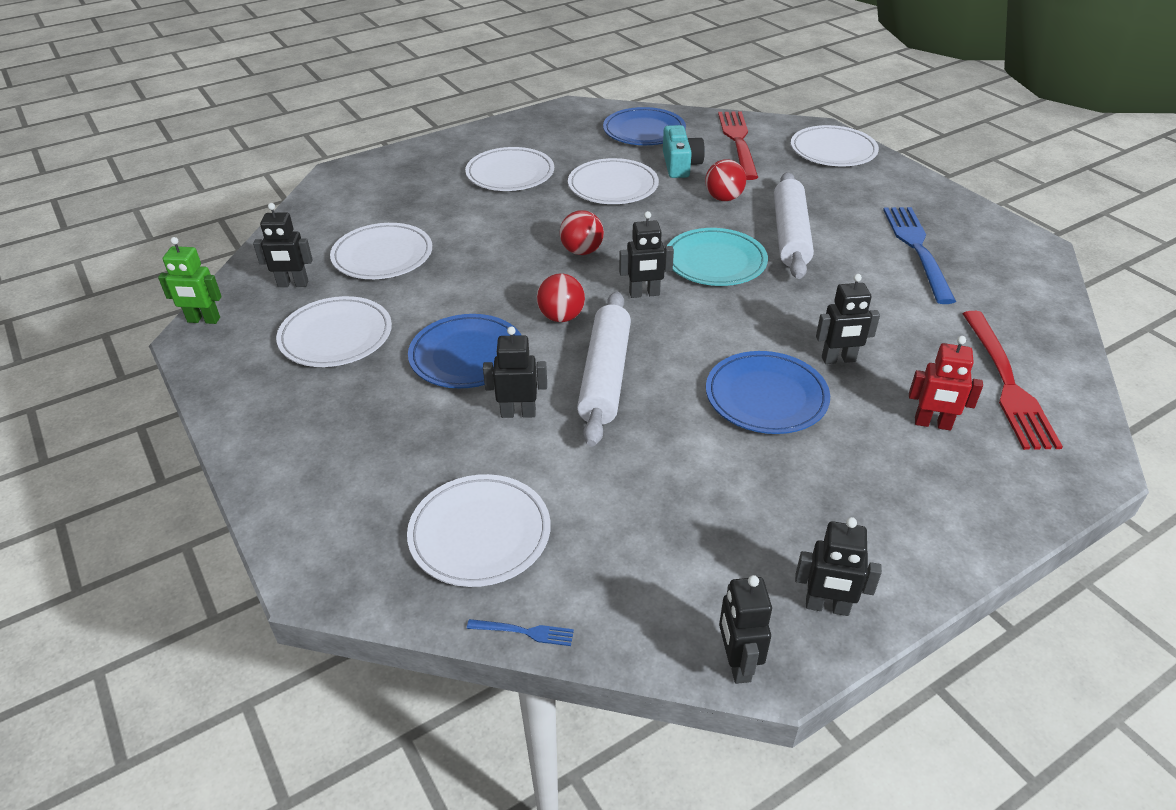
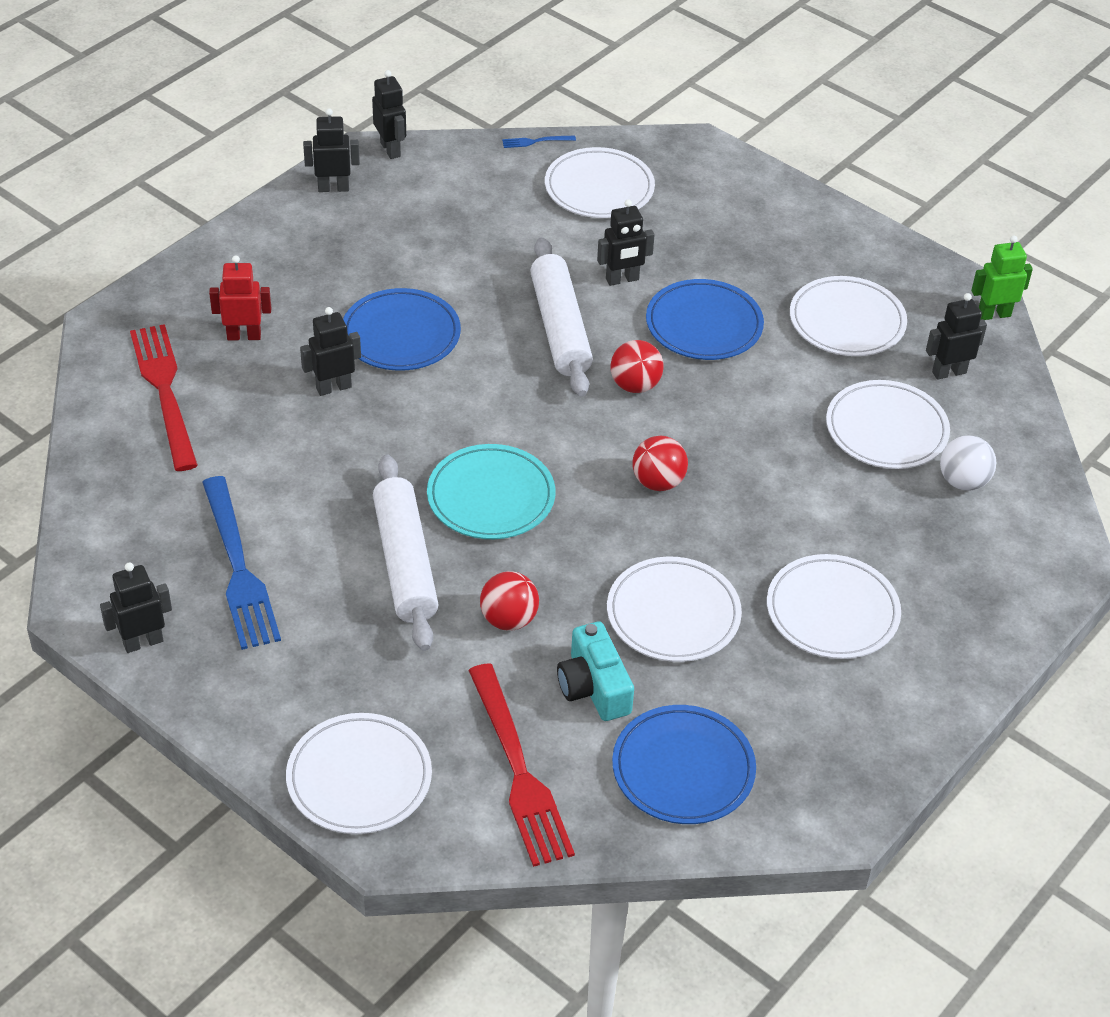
camera: 160 degrees right, 5 degrees up
black robot [619,211,674,298] -> black robot moved to [100,563,172,653]
none -> white ball [940,435,997,491]

